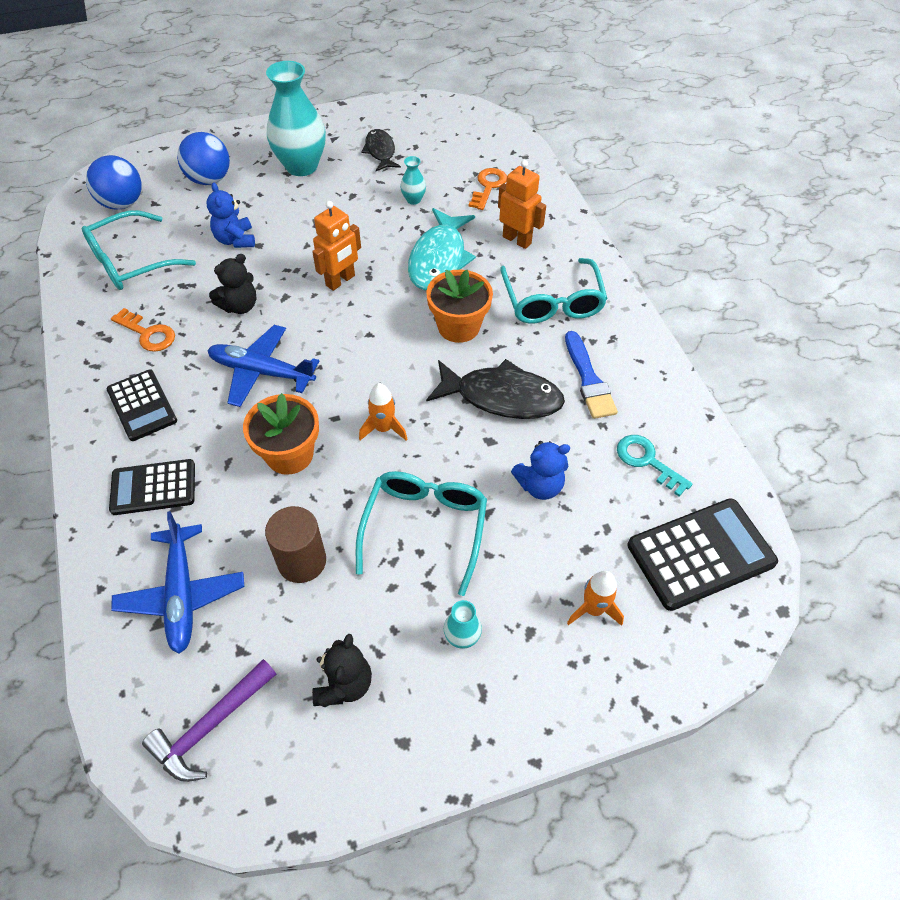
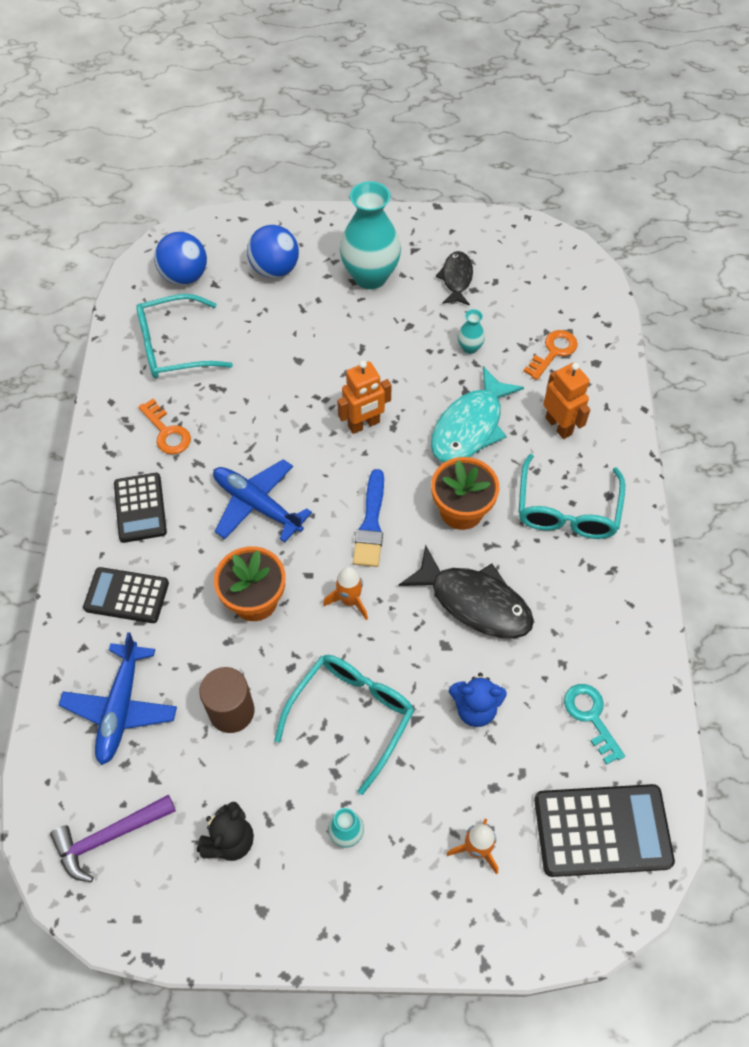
camera: 20 degrees right, 5 degrees up
blue teddy bear [207,182,255,248] -> none
black teddy bear [209,254,257,314] -> none
blue brush [565,331,618,419] -> blue brush moved to [353,469,384,567]

